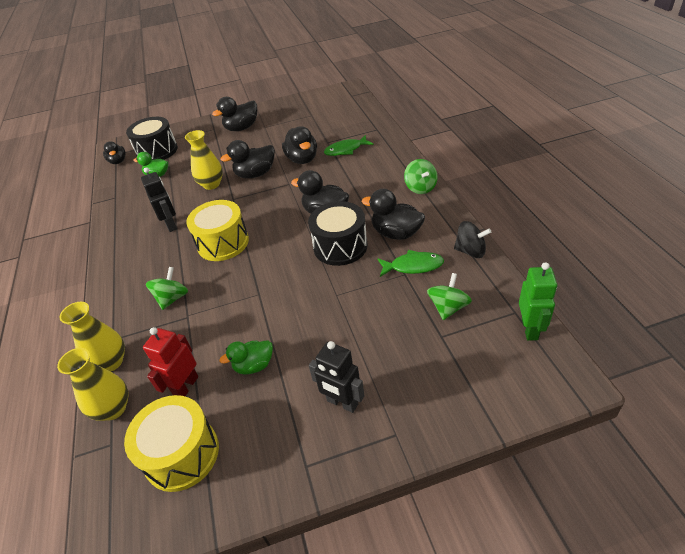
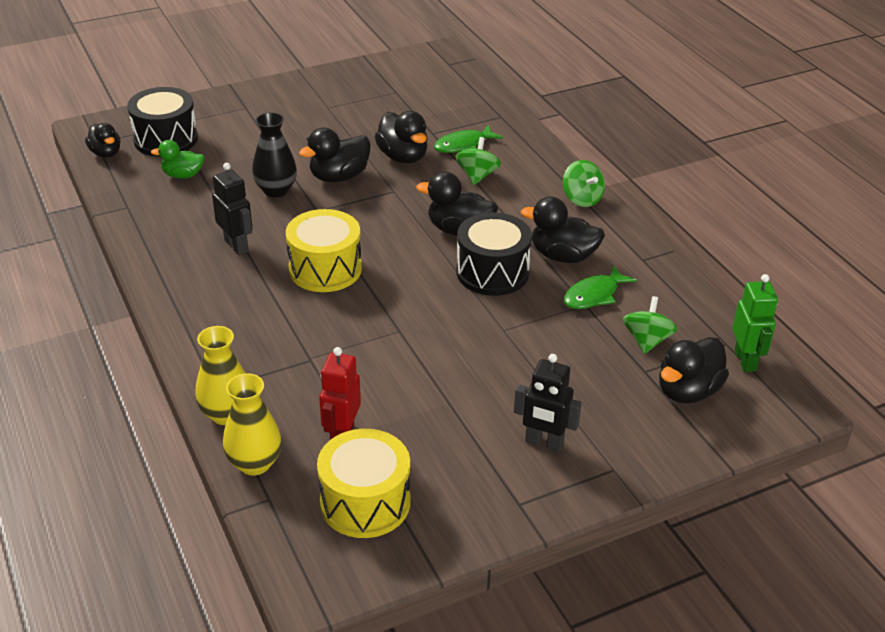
camera: 15 degrees left, 5 degrees down
green spinning top [146,267,188,310] -> green spinning top moved to [456,137,501,185]
yellow vase [185,130,223,190] -> black vase [252,112,297,197]
black duck [212,97,257,131] -> black duck moved to [659,337,729,404]
green duck [219,340,273,375] -> none
green fish [377,250,444,277] -> green fish turned 150 degrees clockwise [564,265,637,309]
black spinning top [454,221,491,258] -> none

